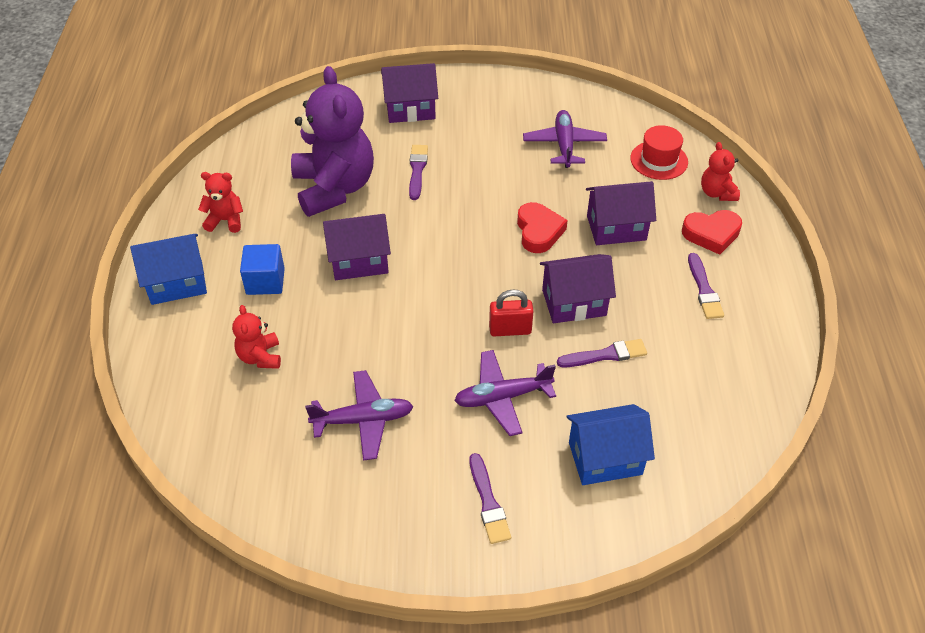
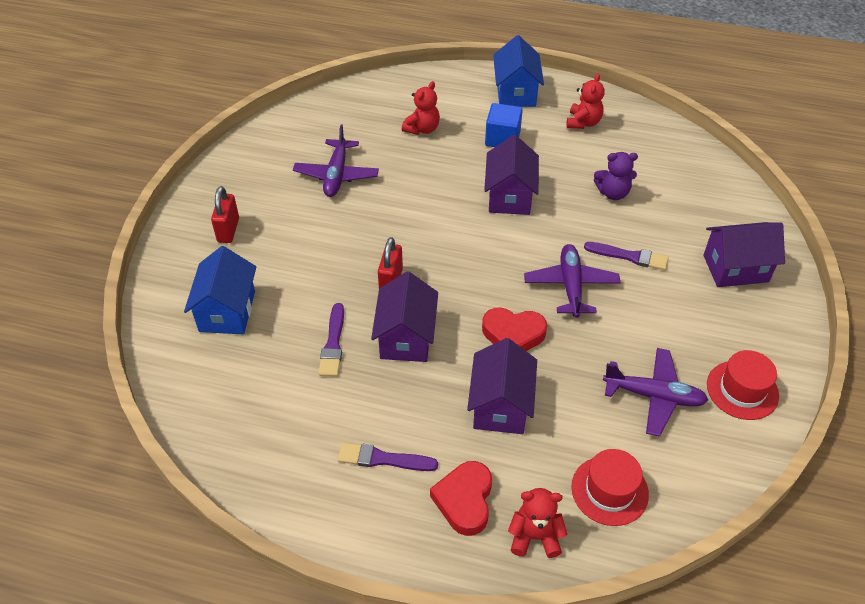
camera: 105 degrees right, 0 degrees up
red teddy bear [232,305,281,369] -> red teddy bear turned 120 degrees clockwise [402,81,440,135]
purple teddy bear [291,66,374,217] -> purple teddy bear [594,152,638,200], size x0.45
purple house [381,63,438,123] -> purple house turned 75 degrees clockwise [703,222,785,287]
purple plane [454,350,556,436] -> purple plane moved to [524,244,621,318]
purple brush [470,453,511,544] -> red padlock [211,186,239,243]
none -> red hat [707,350,779,420]

